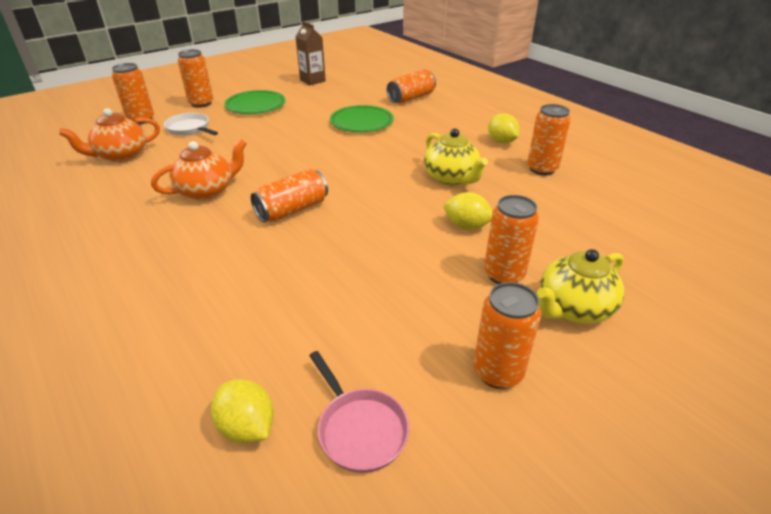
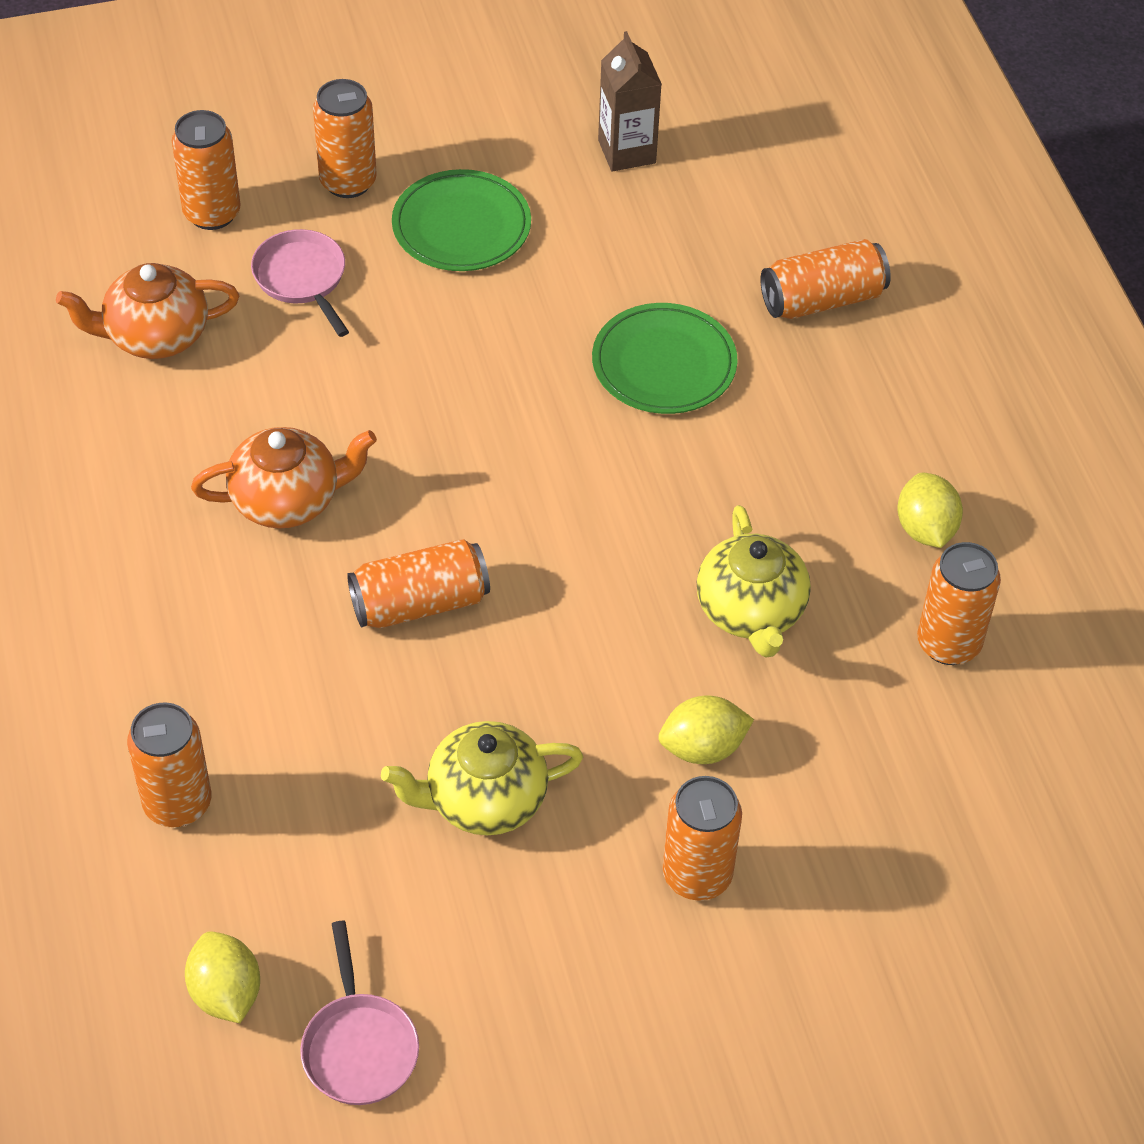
camera: 20 degrees right, 15 degrees up
white pan [164,113,218,136] -> pink pan [251,229,349,337]
yellow lemon [444,192,493,230] -> yellow lemon turned 60 degrees counterclockwise [658,696,754,764]
orange can [473,282,541,389] -> orange can moved to [127,703,211,827]
yellow teapot [537,249,624,324] -> yellow teapot moved to [381,721,583,835]

